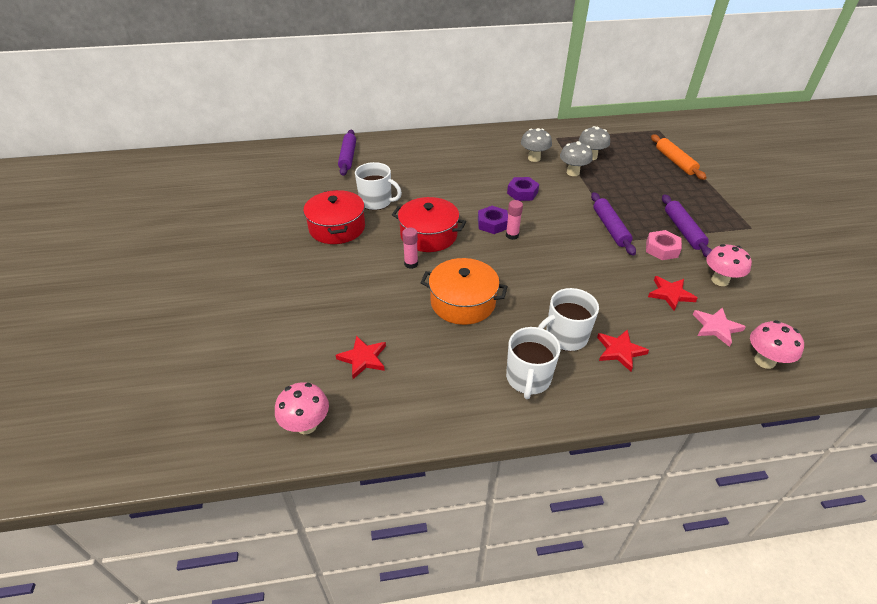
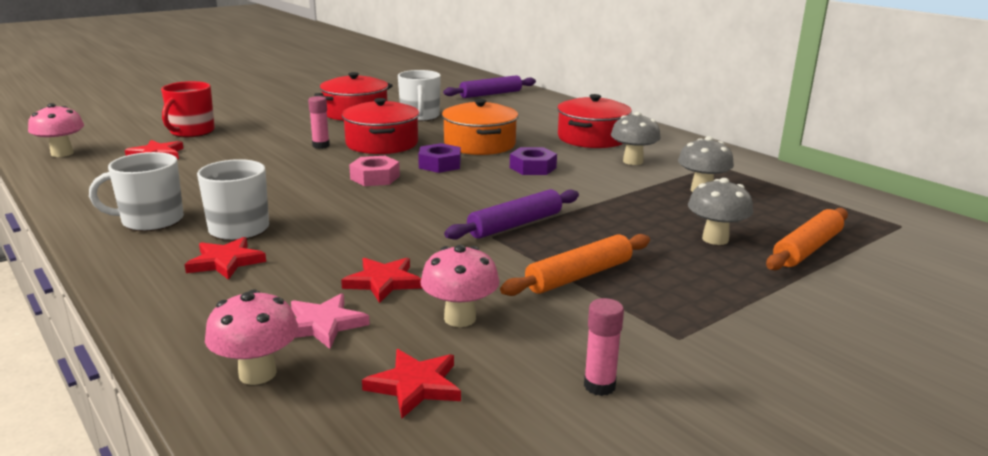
camera: 60 degrees right, 20 degrees down
orange pot [421,258,508,325] -> orange pot moved to [442,99,518,155]
pink glue stick [506,200,523,240] -> pink glue stick moved to [584,298,624,396]
grey mushroom [560,141,593,176] -> grey mushroom moved to [688,178,753,245]
pink nut [646,230,682,260] -> pink nut moved to [349,156,400,186]
purple rolling pin [662,194,712,258] -> orange rolling pin [500,234,650,296]
none -> red mug [161,81,215,137]
none -> red star [362,349,461,418]
none -> red pot [557,94,632,148]

